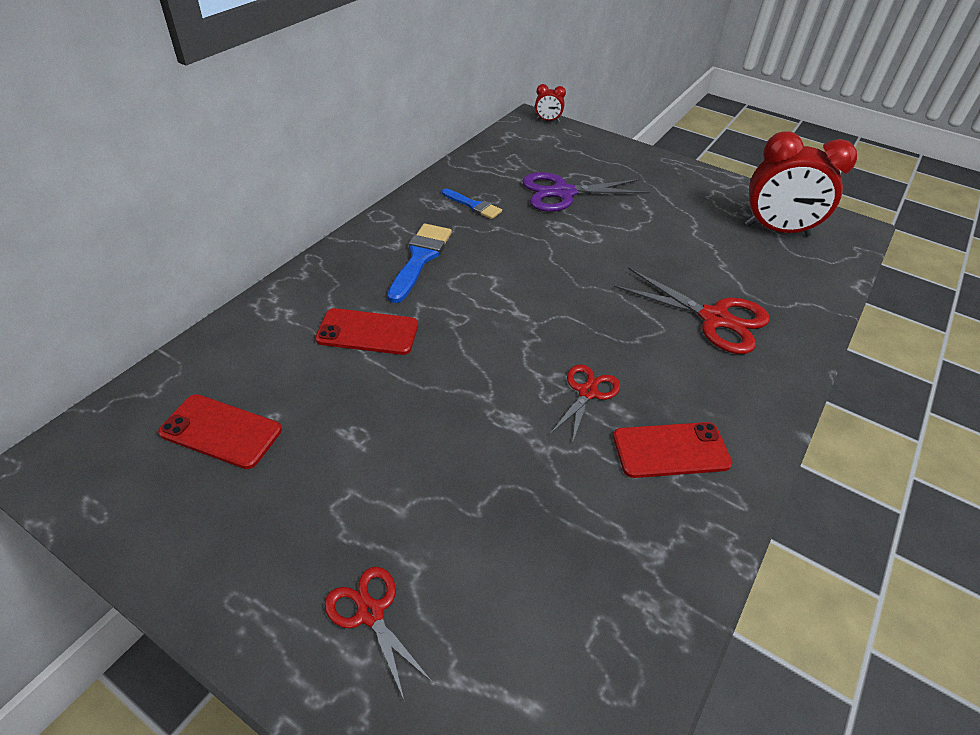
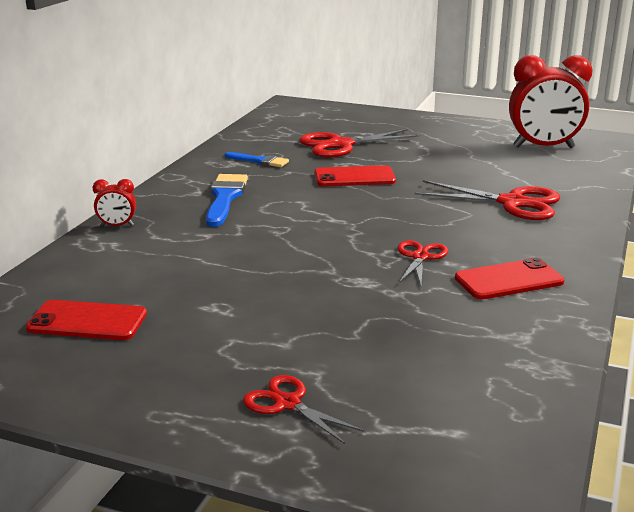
camera: 10 degrees left, 20 degrees down
red phone [315,308,418,355] -> red phone moved to [315,165,396,186]
purple scissors [522,172,649,212] -> red scissors [299,129,420,158]
red clock [535,84,566,122] -> red clock moved to [93,179,136,227]

